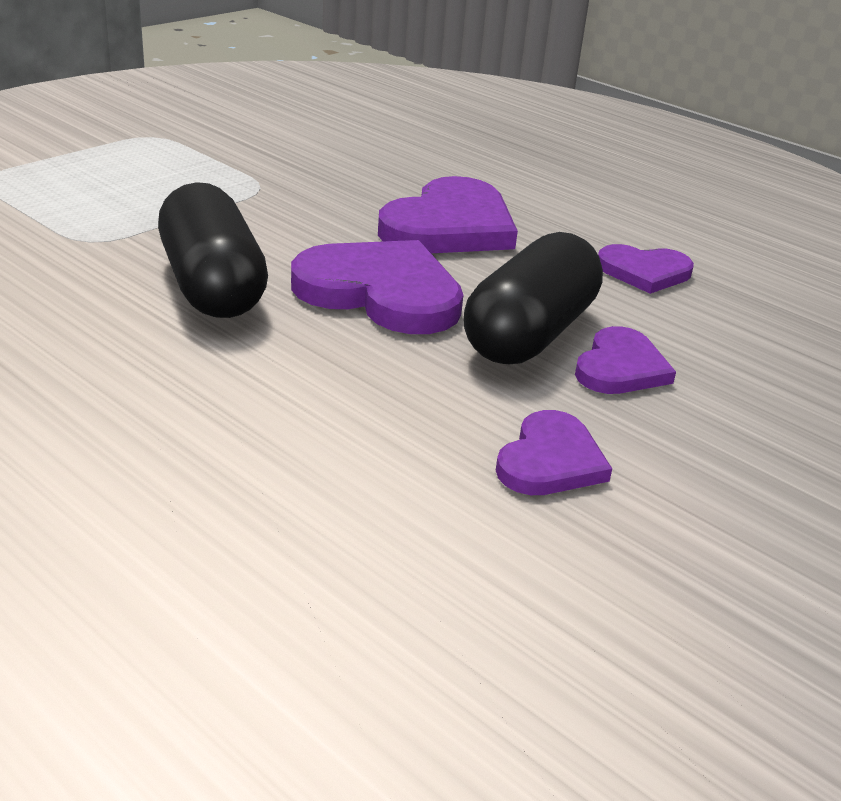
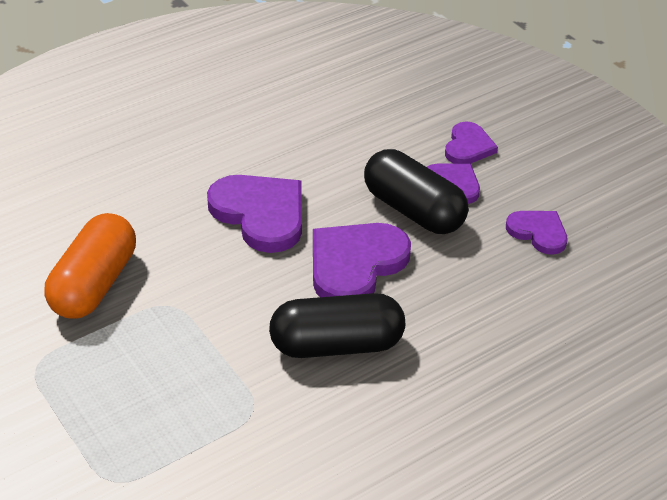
camera: 75 degrees left, 10 degrees up
purple heart [598,244,694,294] -> purple heart moved to [445,122,498,164]
none -> orange capsule [44,213,136,319]

